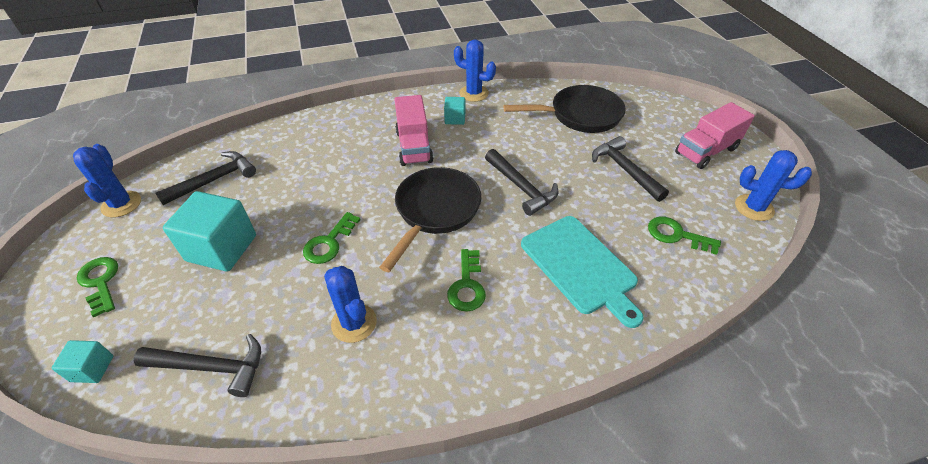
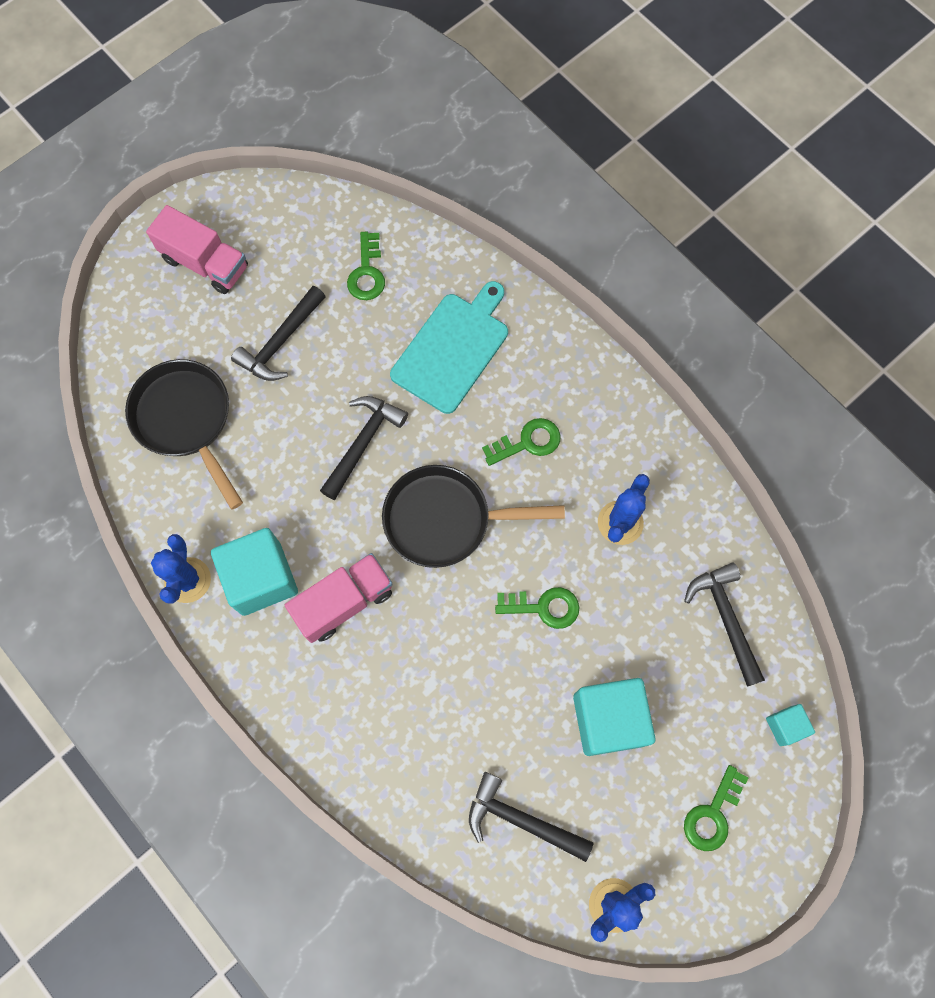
camera: 115 degrees left, 25 degrees up
turquoise cube [444,97,465,125] -> turquoise cube [211,528,298,616], size x2.03
blue cactus [735,150,812,221] -> none

